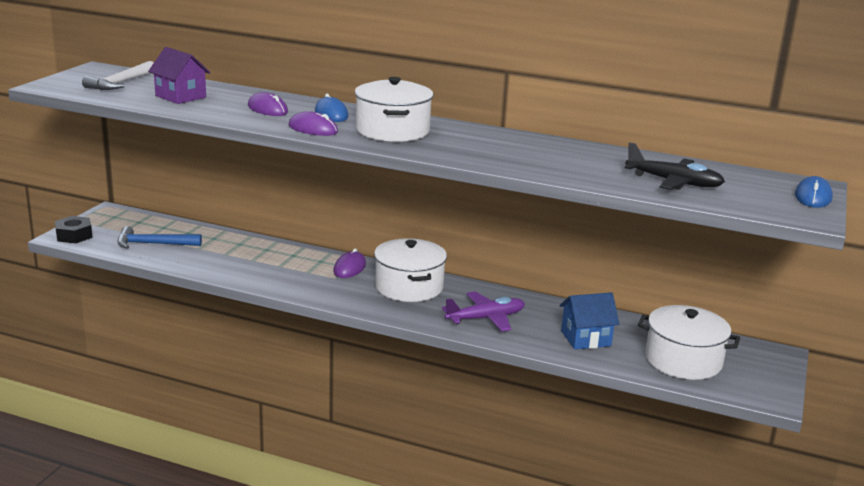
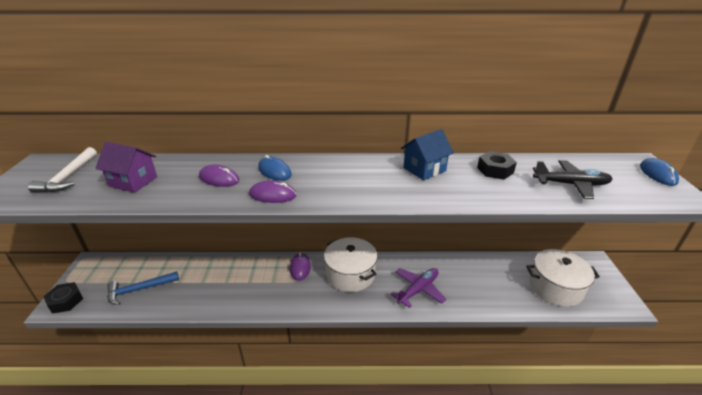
camera: 20 degrees left, 10 degrees up
white pot [355,77,433,142] -> none
blue house [559,292,619,350] -> blue house moved to [401,129,454,180]
none -> black nut [477,151,517,180]

